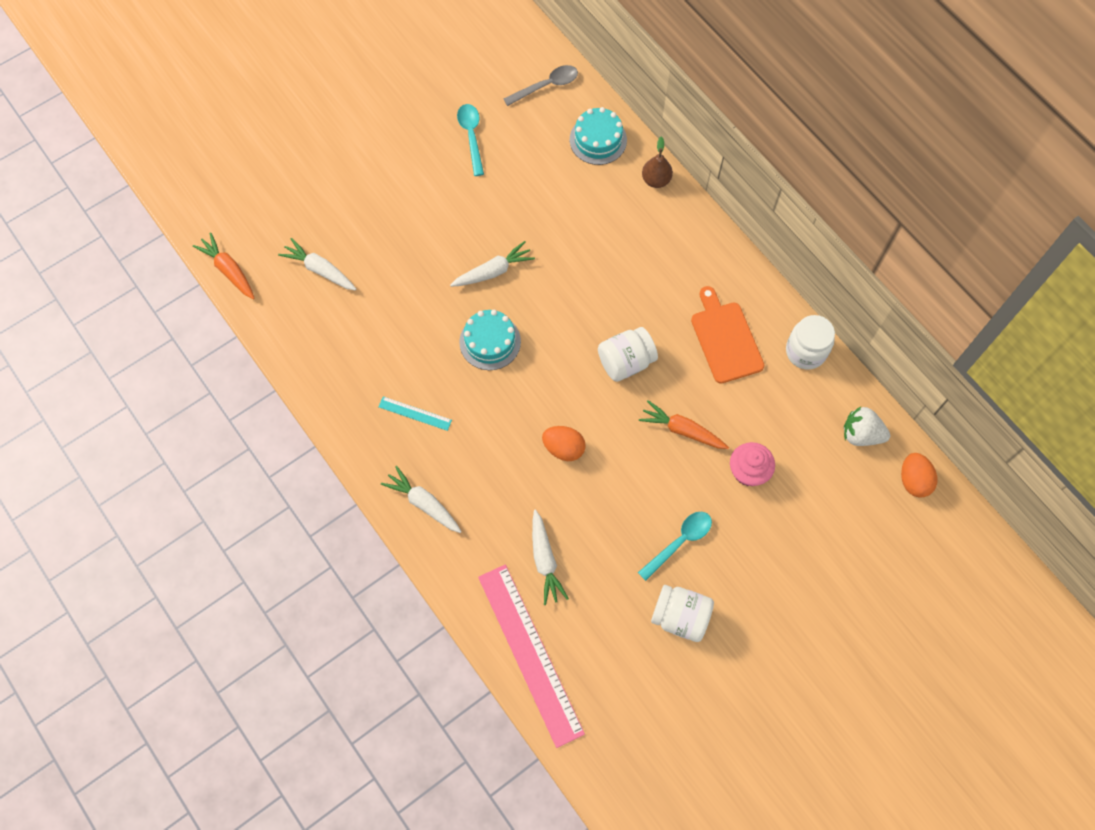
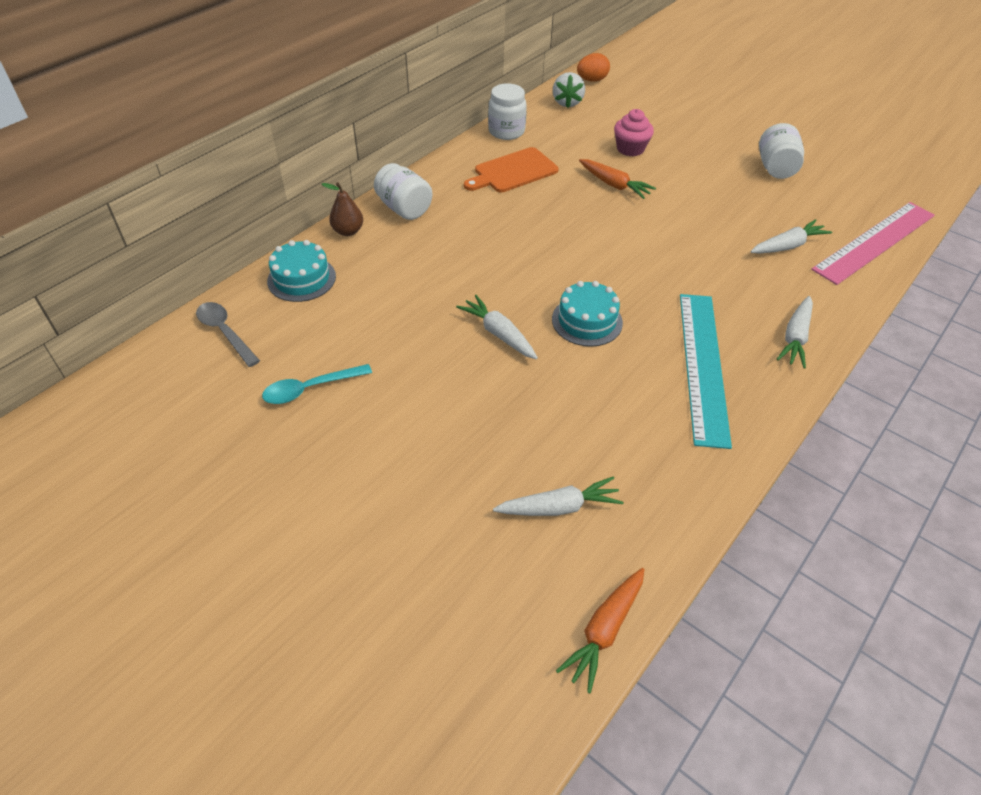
camera: 105 degrees left, 20 degrees down
white carrot [278,238,356,291] -> white carrot turned 120 degrees counterclockwise [493,476,624,516]
turquoise ruler [378,396,452,431] -> turquoise ruler [680,294,732,449], size x2.33
orange egg [542,426,586,461] -> none
white jar [598,327,658,382] -> white jar moved to [374,163,432,220]
turquoise spoon [638,512,712,581] -> none
orange carrot [639,400,729,449] -> orange carrot turned 60 degrees counterclockwise [579,159,656,199]

